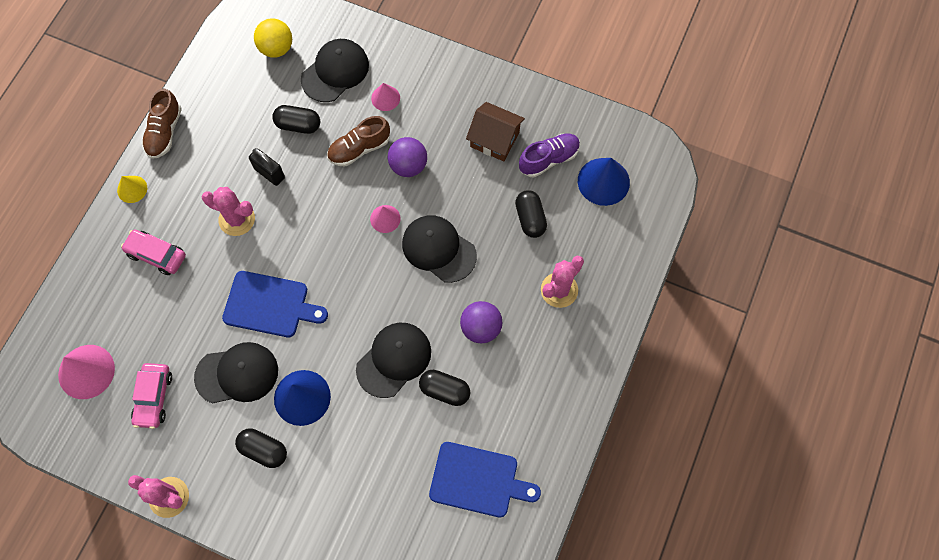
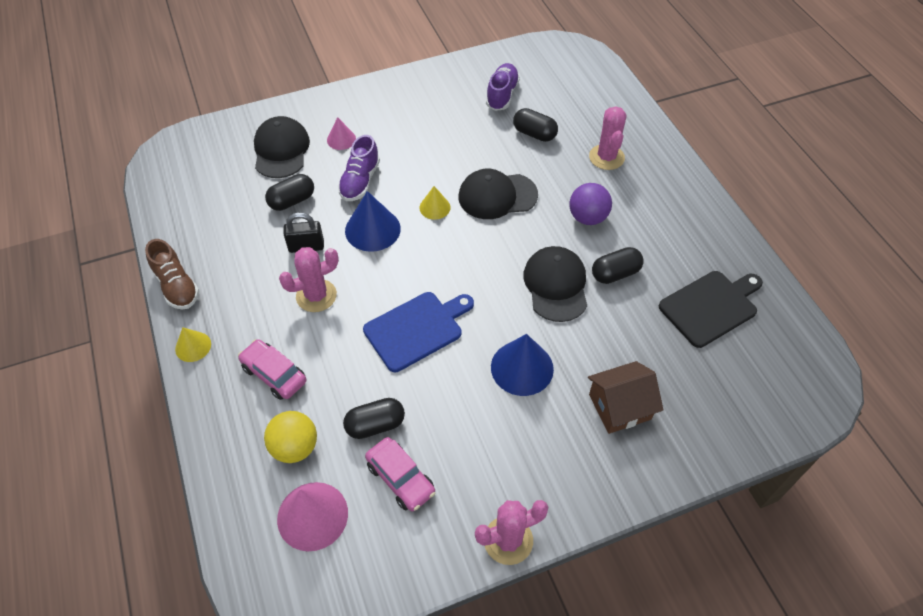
camera: 45 degrees left, 15 degrees down
pink car [121,229,186,275] -> pink car turned 60 degrees clockwise [238,339,306,400]
black cap [194,342,278,404] -> none
black capsule [235,429,287,468] -> black capsule moved to [343,398,405,439]
yellow ball [254,19,292,58] -> yellow ball moved to [264,411,317,463]
brown shoe [327,116,390,167] -> purple shoe [338,135,380,201]
pink cone [370,205,401,233] -> yellow cone [419,186,451,220]
purple ball [388,137,427,177] -> none
blue cutting board [429,442,541,517] -> black cutting board [659,271,763,348]
brown house [466,102,525,161] -> brown house moved to [588,361,664,434]
blue cone [578,158,630,206] -> blue cone moved to [345,191,401,252]

